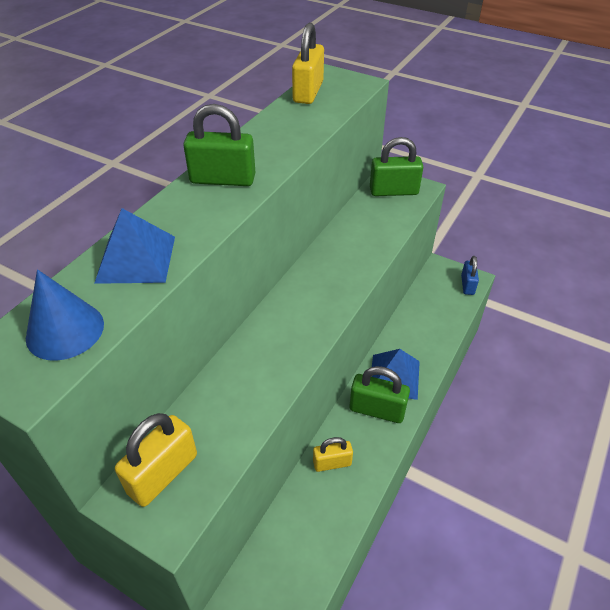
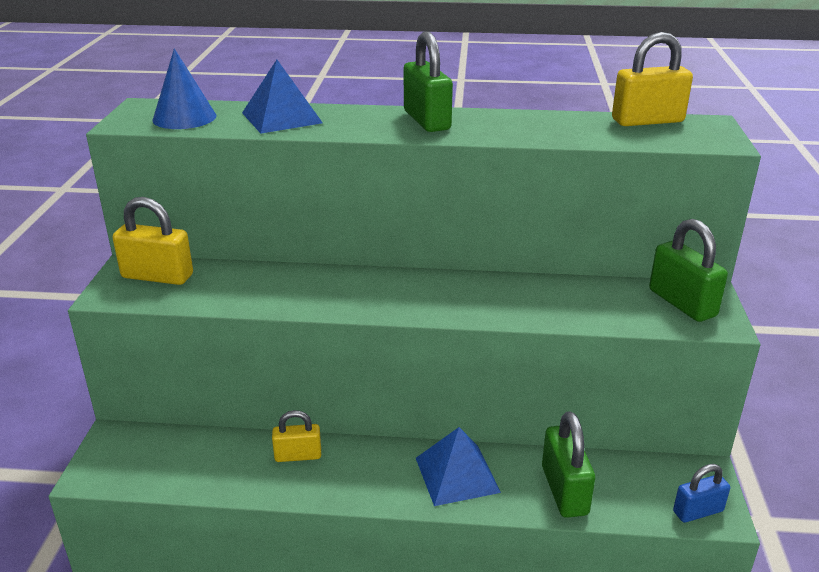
camera: 65 degrees right, 15 degrees down
yellow padlock [313,437,353,472] -> yellow padlock turned 60 degrees counterclockwise [272,410,321,462]
green padlock [349,366,410,423] -> green padlock moved to [542,411,595,518]

